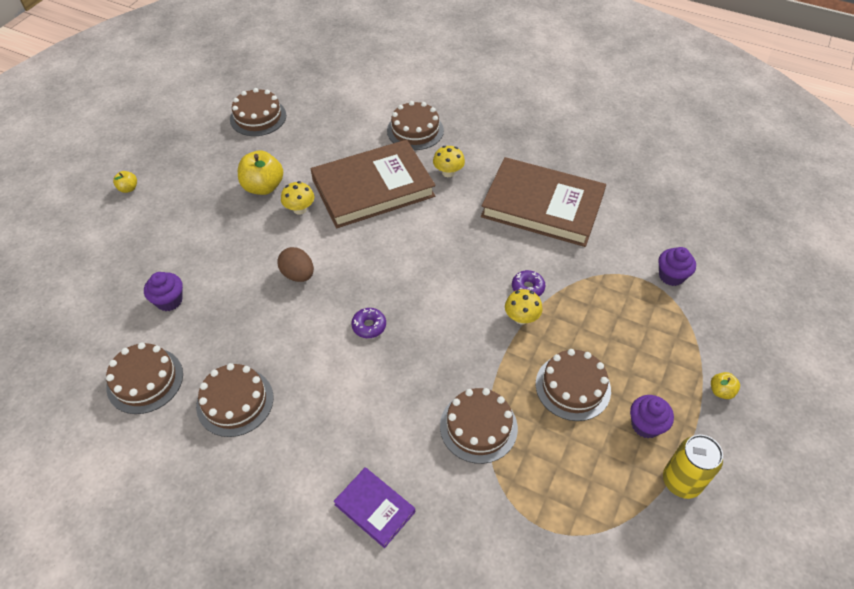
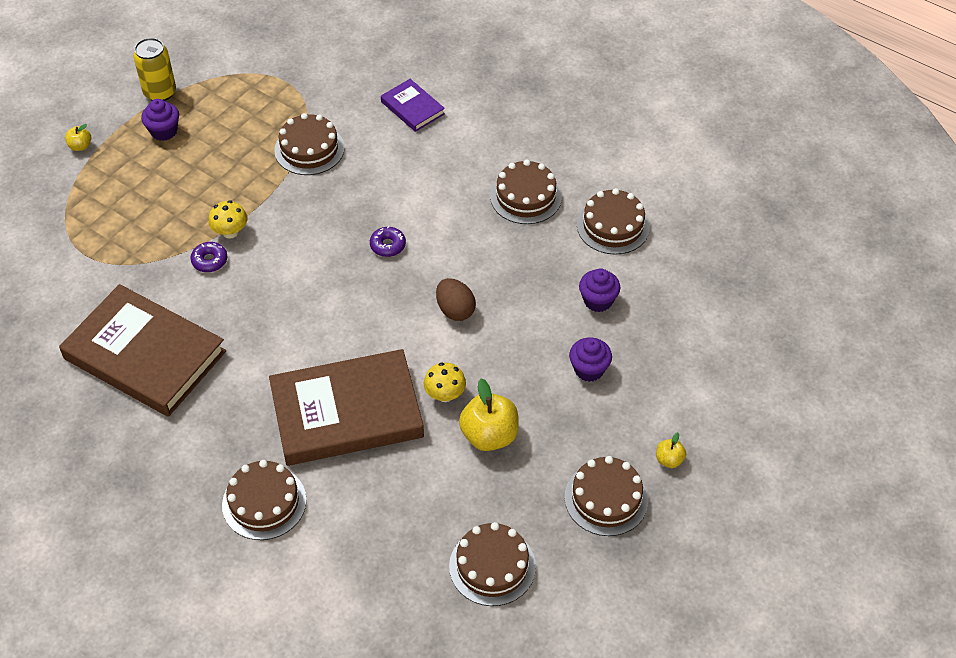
camera: 170 degrees left, 0 degrees up
yellow mushroom [433,146,465,177] -> none
brown cake [536,349,611,421] -> brown cake moved to [565,456,649,536]
purple cupcake [658,247,696,286] -> purple cupcake moved to [569,338,612,382]

